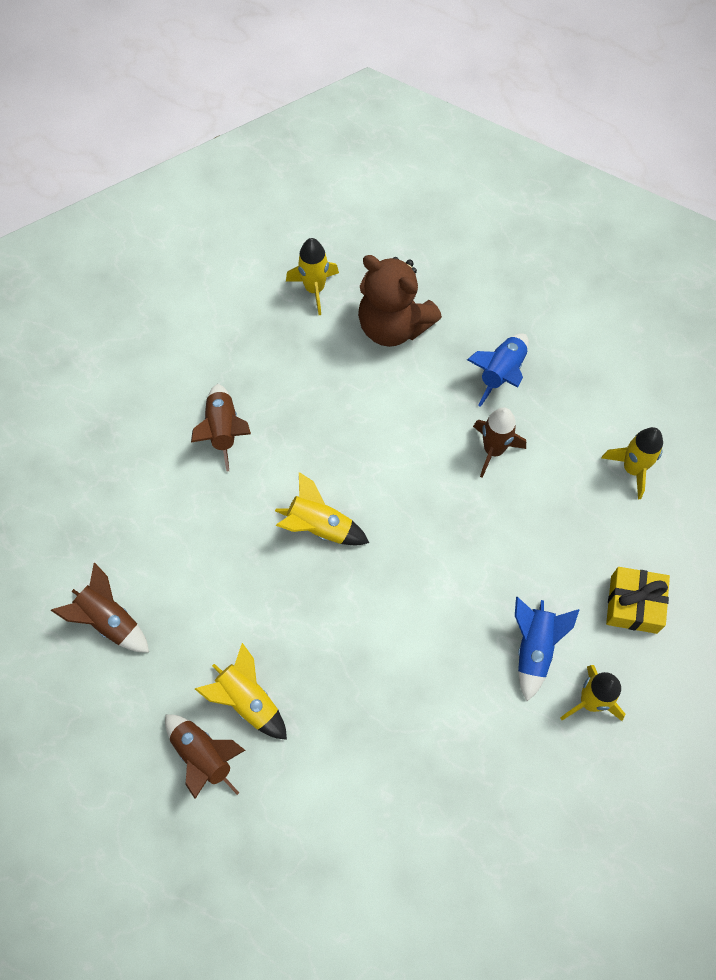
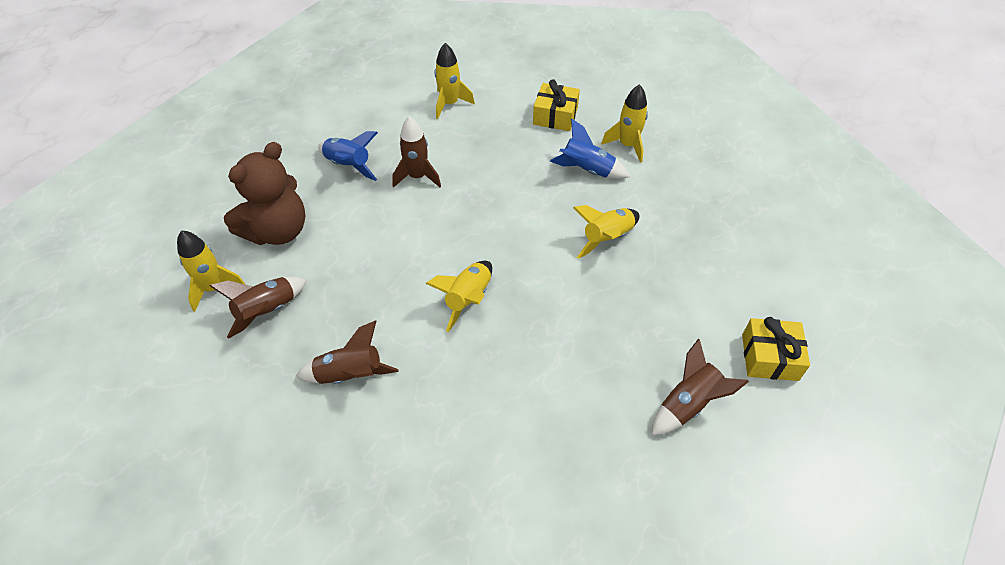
camera: 85 degrees left, 15 degrees down
brown rocket [51,562,149,653] -> brown rocket moved to [210,277,307,339]
yellow rocket [195,643,287,740] -> yellow rocket moved to [573,205,640,259]
none -> yellow gift [742,317,810,381]

